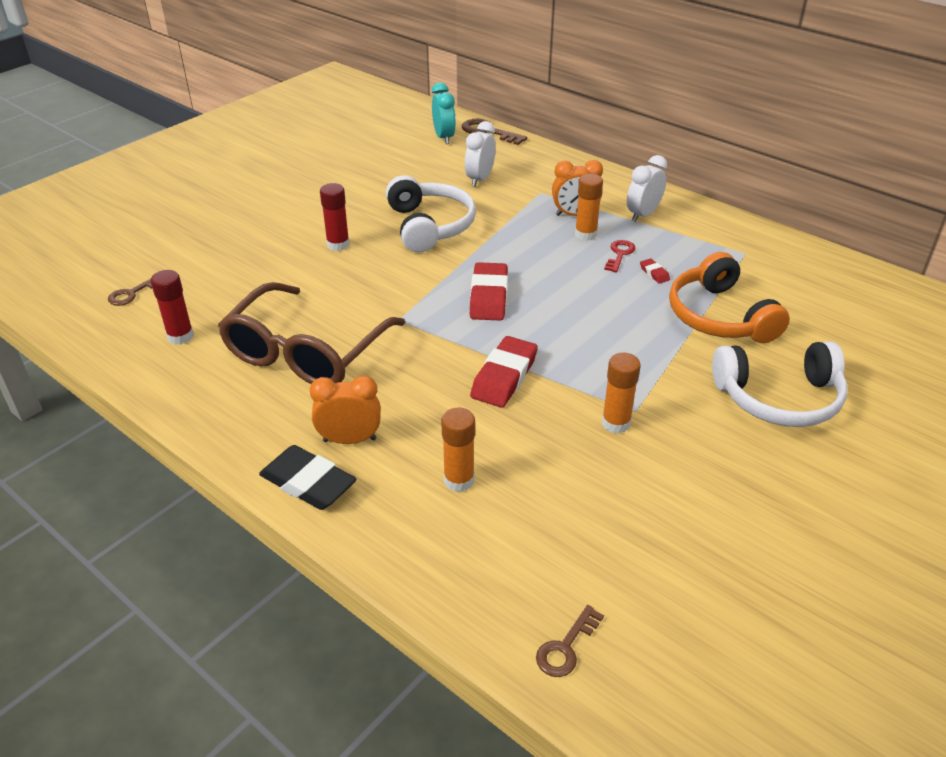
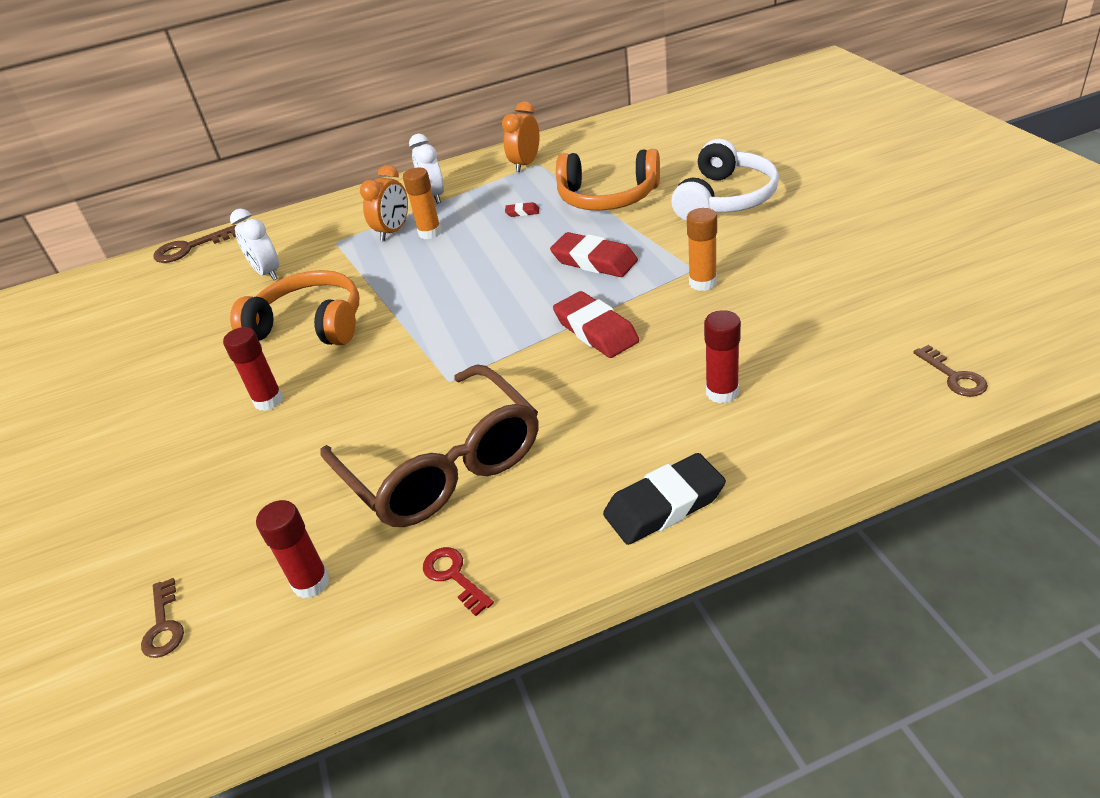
camera: 55 degrees left, 0 degrees up
orange clock [310,376,381,444] -> orange clock moved to [502,101,540,172]
white headphones [386,175,476,252] -> orange headphones [230,270,359,345]
turquoise clock [432,83,456,144] -> none
orange glue stick [441,408,475,492] -> red glue stick [704,310,741,404]
red eraser [470,262,508,321] -> red eraser moved to [550,232,638,277]
red key [604,240,636,272] -> red key moved to [423,547,494,616]

